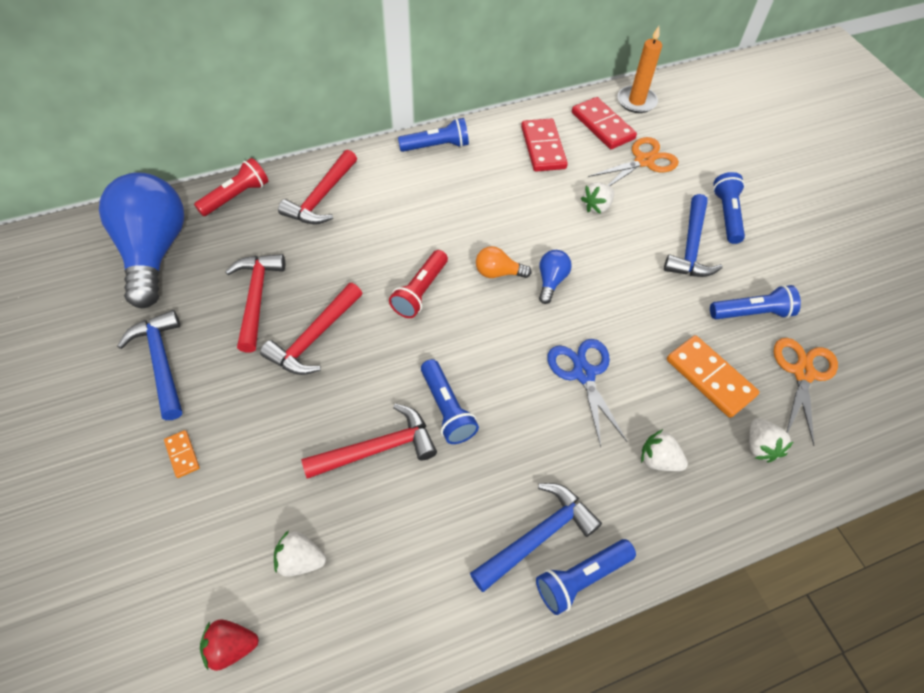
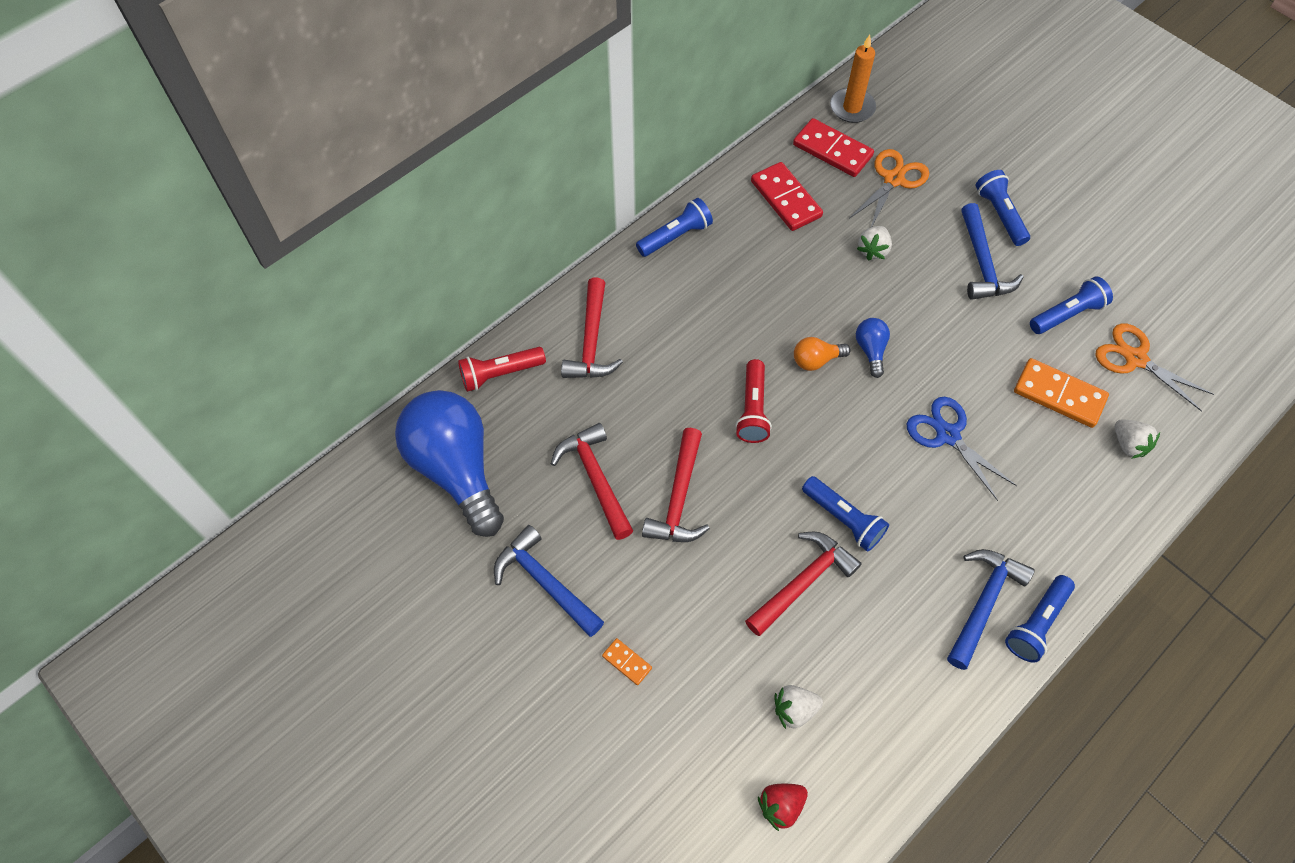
camera: 20 degrees left, 5 degrees up
red flashlight [194,158,268,216] -> red flashlight turned 135 degrees counterclockwise [458,347,546,392]
white strawberry [641,429,688,471] -> none
orange scissors [774,338,838,446] -> orange scissors turned 45 degrees counterclockwise [1096,323,1214,412]

